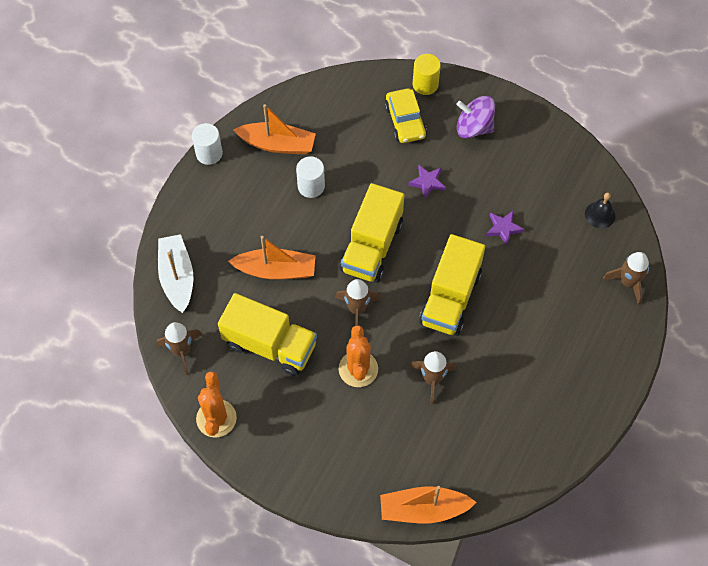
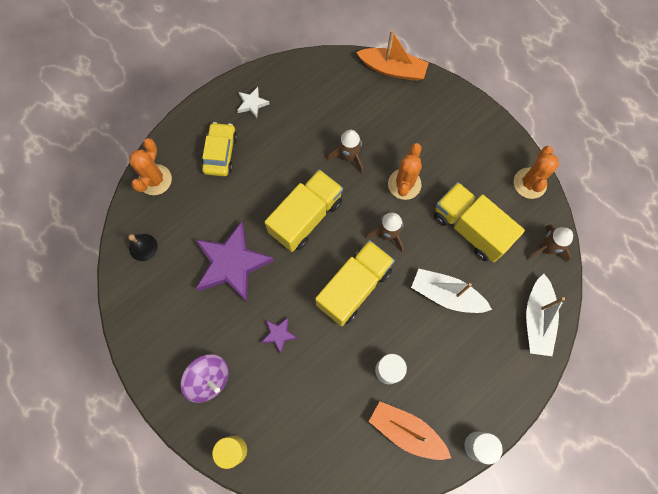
camera: 160 degrees left, 10 degrees up
orange boat [228,236,316,280] -> white boat [411,269,492,313]
yellow car [385,88,427,143] -> yellow car moved to [201,122,237,176]
purple star [486,211,524,246] -> purple star [195,221,274,302], size x2.25
brown rocket [603,252,649,305] -> orange cactus [129,138,172,195]
none -> white star [237,87,270,118]

